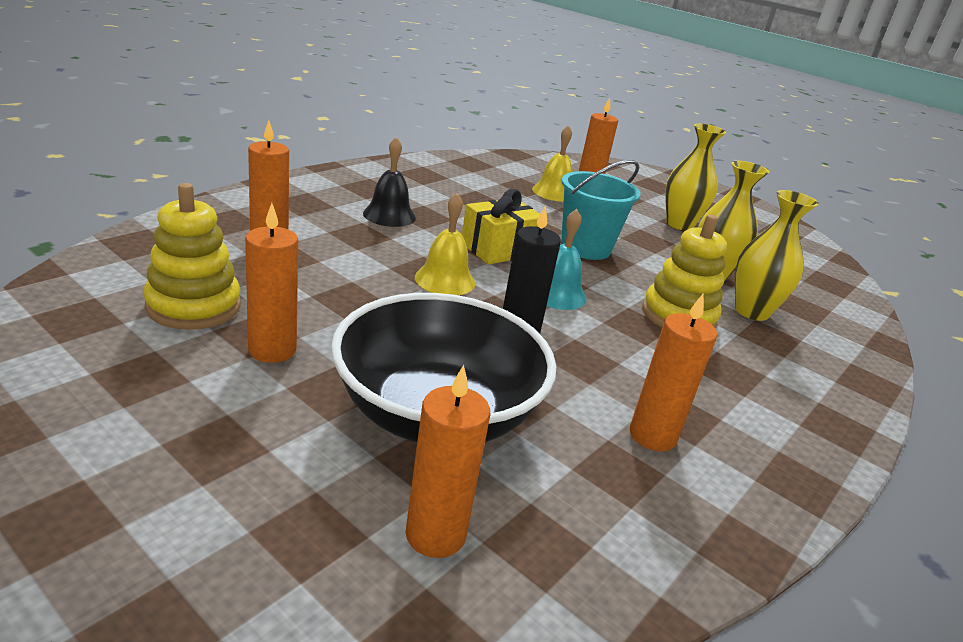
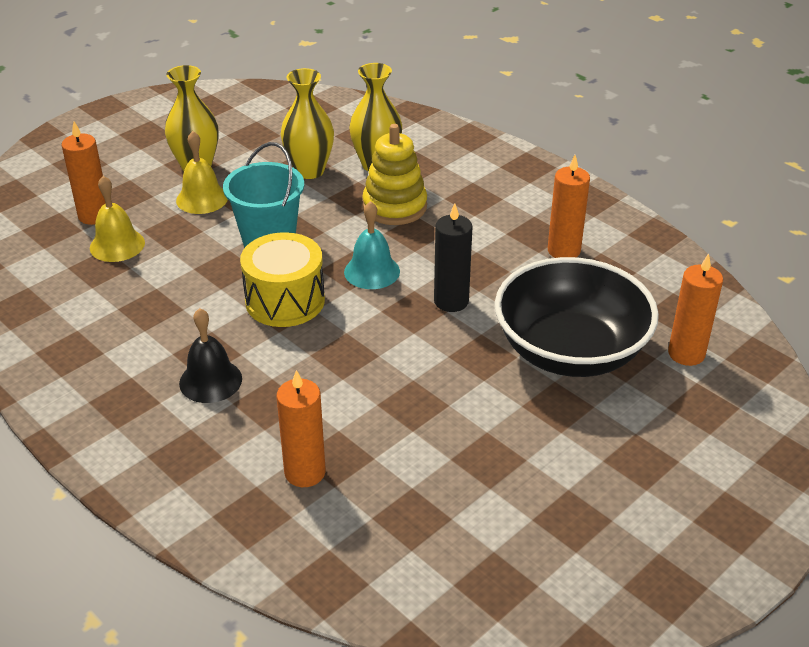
camera: 80 degrees left, 10 degrees up
yellow stacking toy [143,183,241,330] -> none
orange candle [245,203,298,363] -> none
yellow bell [415,193,475,295] -> yellow bell moved to [176,131,228,214]
yellow gift [462,189,540,264] -> yellow drum [240,232,325,327]

